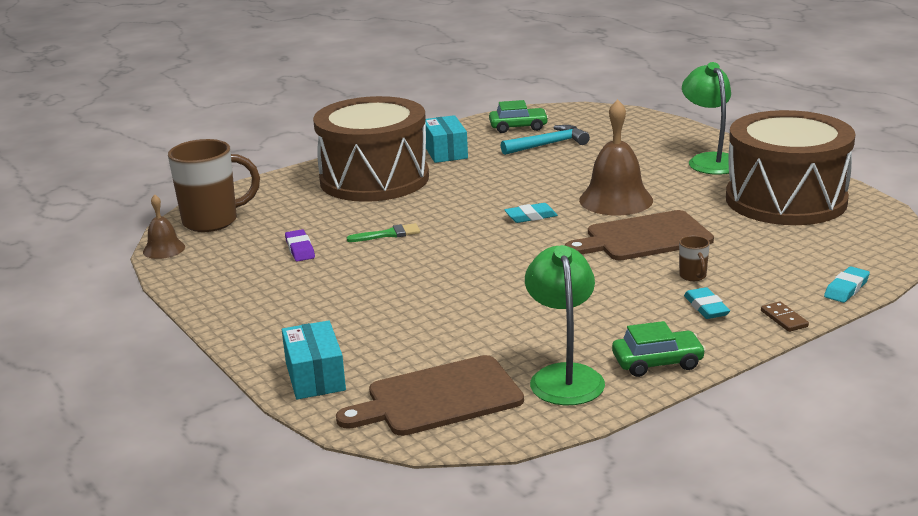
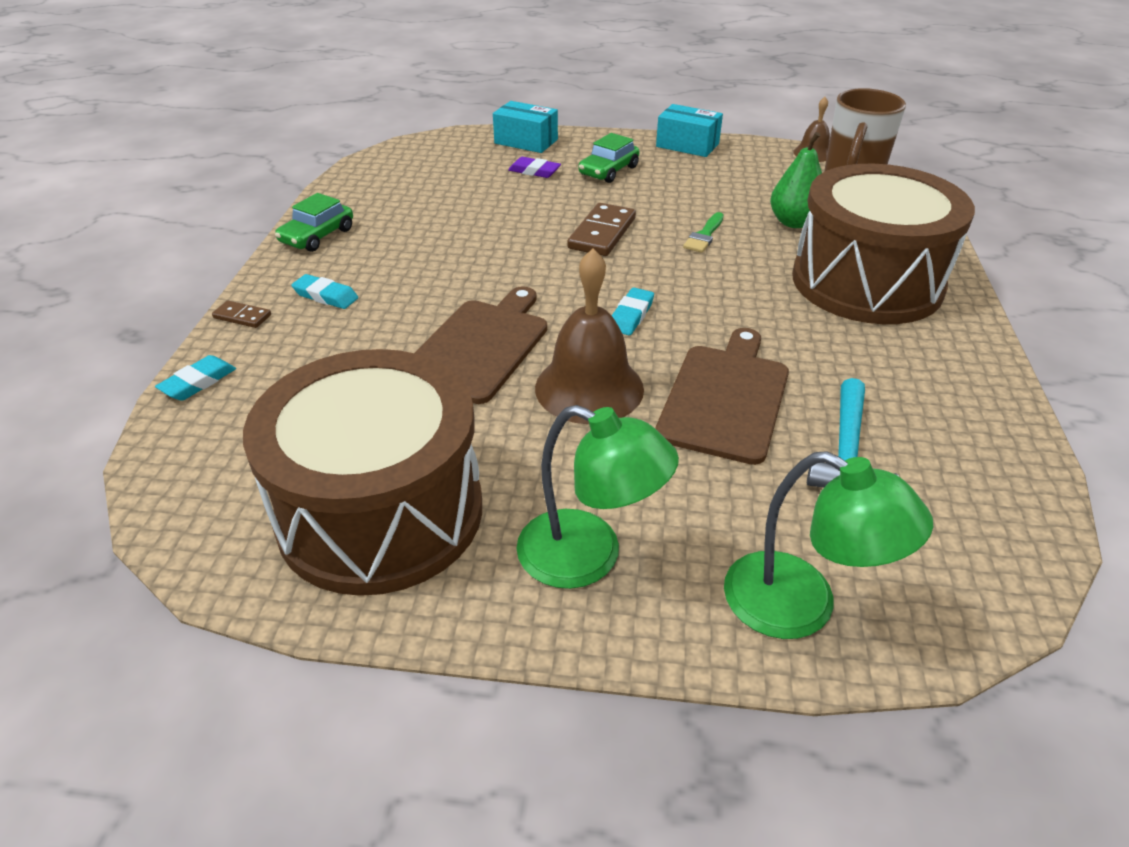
camera: 130 degrees right, 15 degrees up
purple eraser [285,229,315,261] -> purple eraser moved to [508,157,561,178]
brown cutting board [336,355,524,436] -> brown cutting board moved to [656,328,789,465]
turquoise box [425,115,468,163] -> turquoise box moved to [656,104,723,157]
green car [489,100,549,133] -> green car moved to [578,133,640,183]
green lamp [525,245,605,405] -> green lamp moved to [724,451,933,639]
brown mug [679,236,710,281] -> none
turquoise eraser [824,266,870,303] -> turquoise eraser turned 45 degrees clockwise [155,355,236,401]
none -> brown domino [567,203,636,256]
none -> green pear [770,132,822,228]

